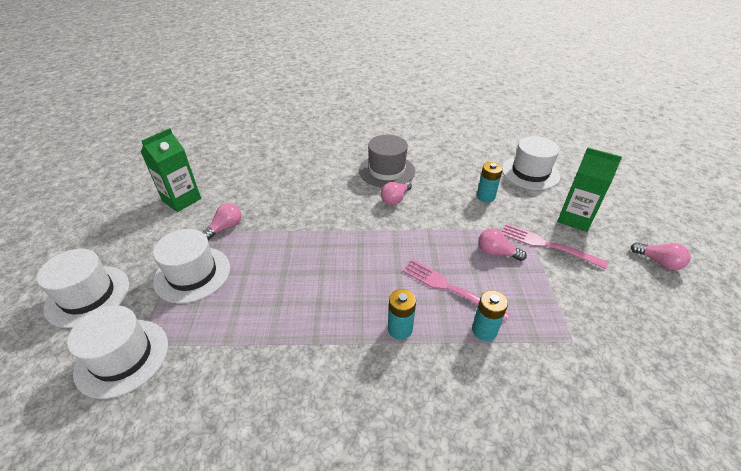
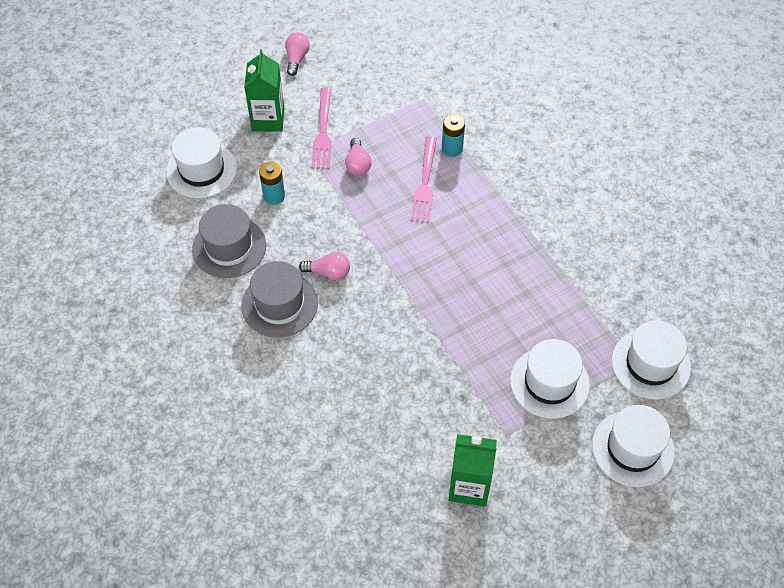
camera: 120 degrees left, 15 degrees up
pink light bulb [202,203,241,240] -> none
turquoise battery [388,289,416,340] -> none
none -> grey hat [192,204,266,278]

